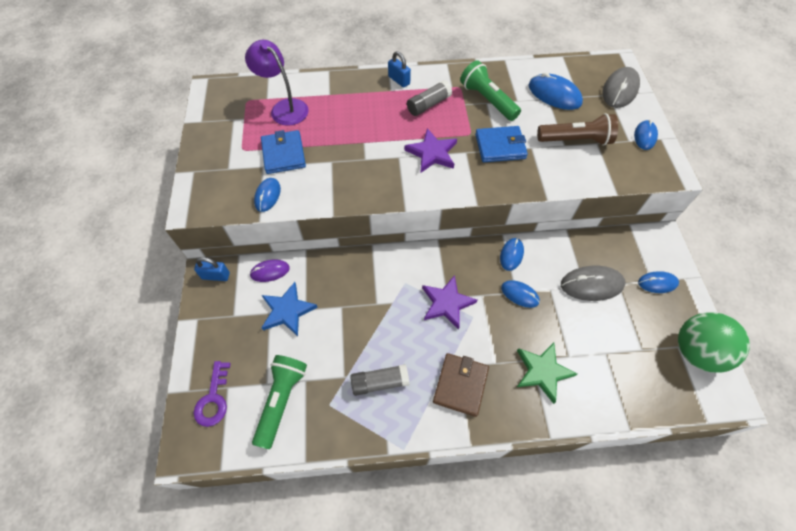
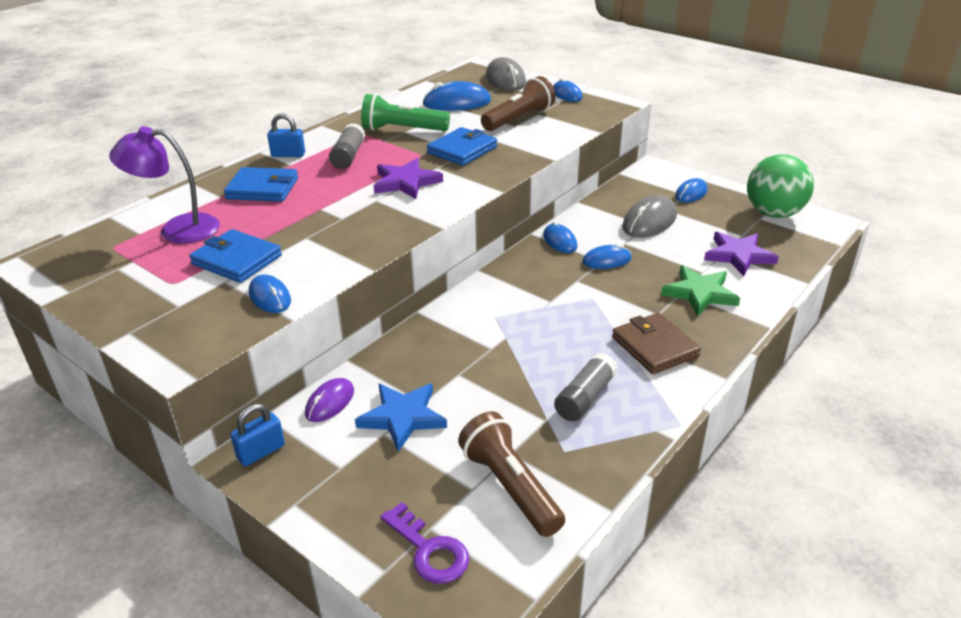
camera: 45 degrees left, 25 degrees down
green flashlight [252,355,307,449] -> brown flashlight [458,411,565,537]
purple star [422,275,477,330] -> purple star moved to [704,232,779,276]
none -> blue wallet [224,167,298,202]

